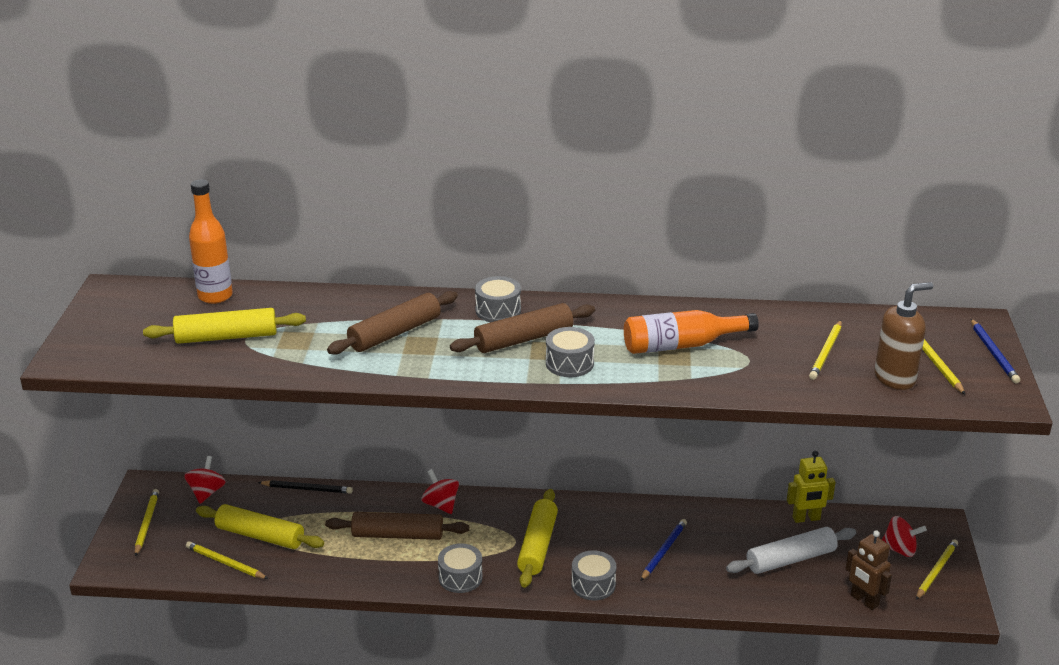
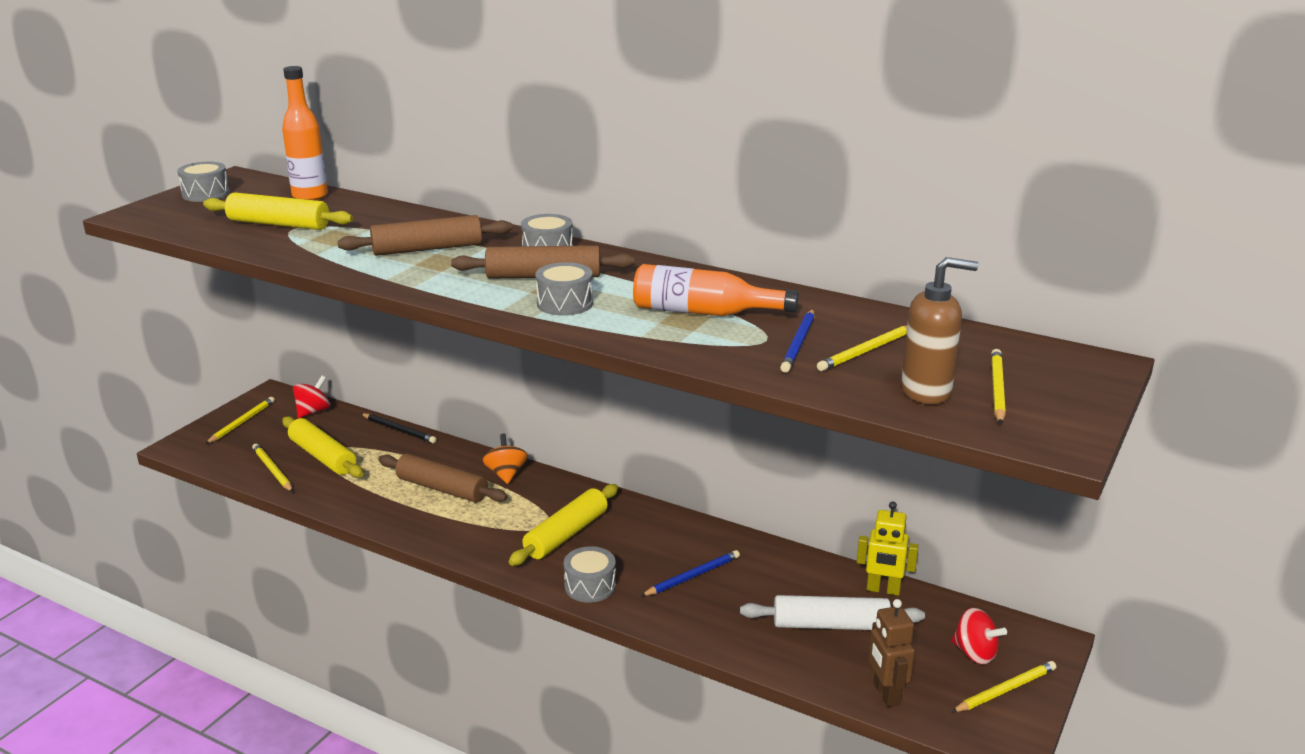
camera: 25 degrees right, 5 degrees down
red spinning top [421,469,459,514] -> orange spinning top [483,434,528,484]
grey drum [438,543,483,593] -> grey drum moved to [177,162,230,202]
blue pencil [971,319,1020,384] -> blue pencil moved to [780,309,814,373]

